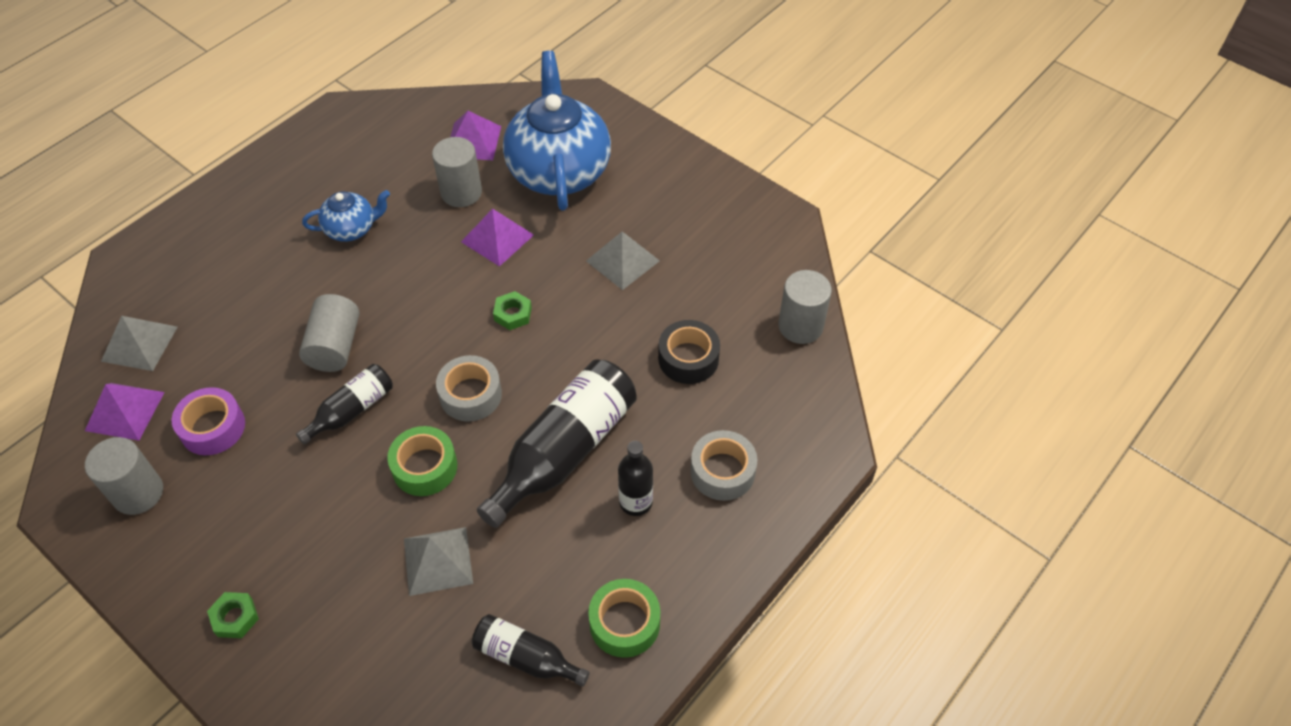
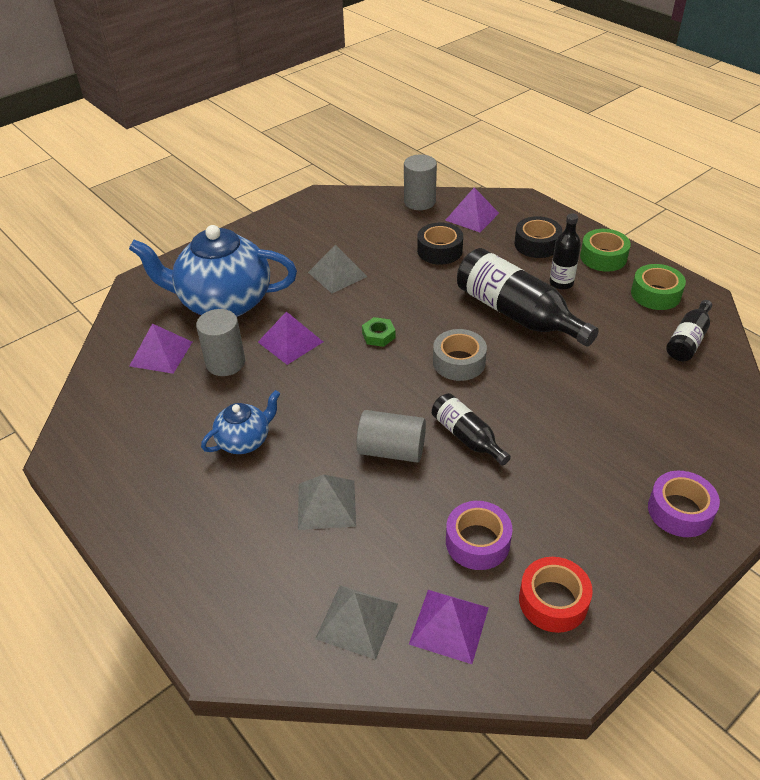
camera: 80 degrees left, 10 degrees down
grey cylinder [85,437,163,515] -> red tape [519,557,593,633]
green nut [207,592,259,638] -> purple tape [648,471,720,537]
blue teapot [302,190,390,242] -> blue teapot turned 60 degrees clockwise [201,390,280,454]
green tape [387,426,457,496] -> green tape moved to [580,229,631,272]
grey pyramid [404,527,473,596] -> grey pyramid moved to [298,474,356,530]
grey tape [690,430,757,501] -> black tape [515,216,562,258]
none -> purple pyramid [445,188,499,232]

